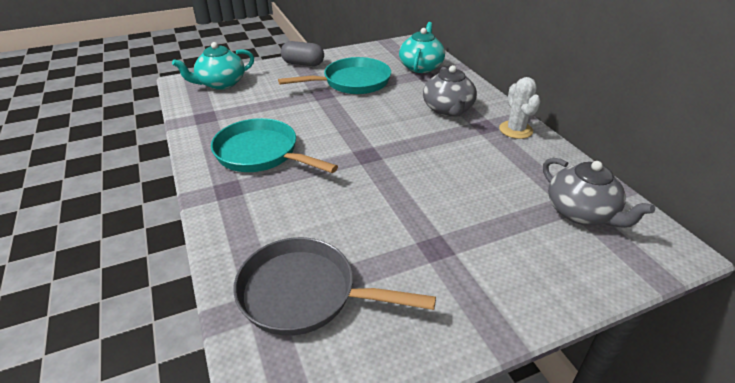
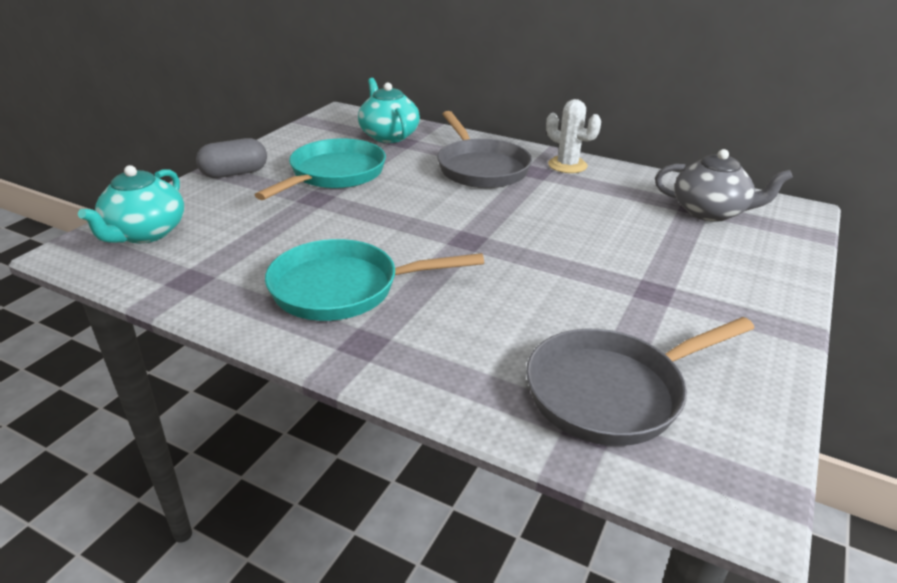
camera: 40 degrees left, 5 degrees down
grey teapot [423,65,477,117] -> grey pan [437,111,532,188]

